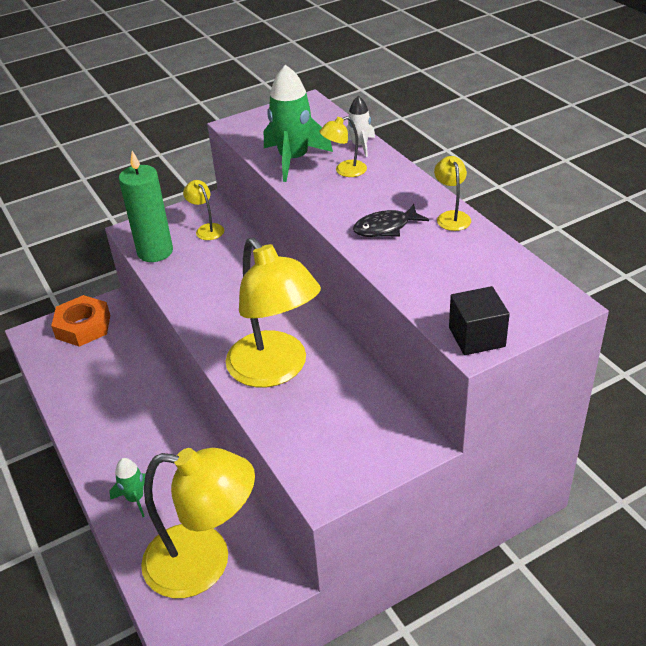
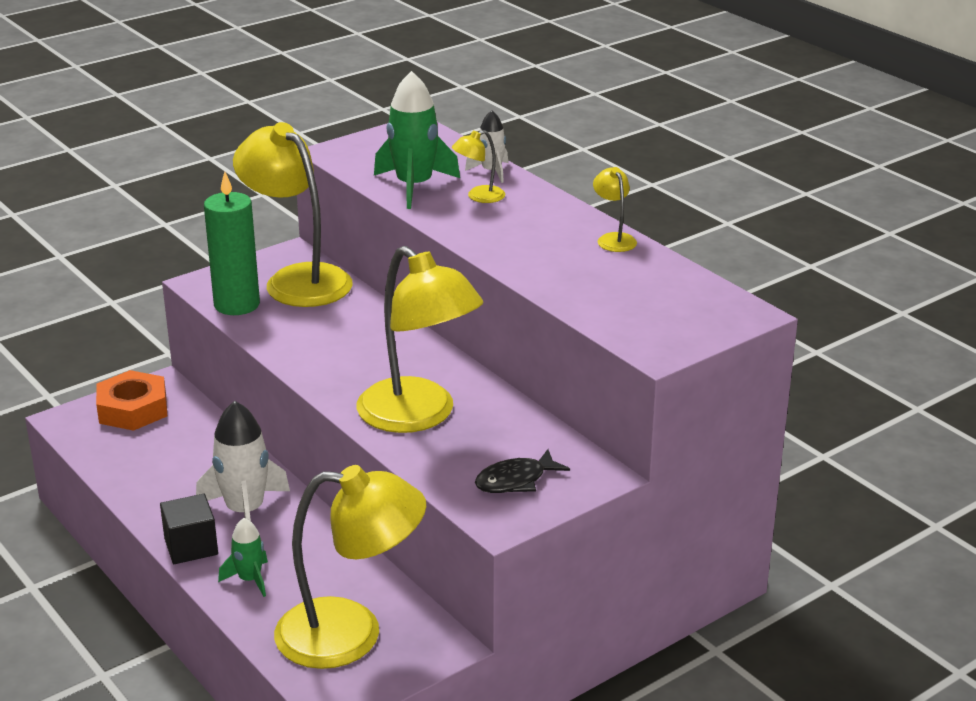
camera: 10 degrees left, 10 degrees down
yellow lamp [183,180,224,240] -> yellow lamp [233,122,352,307], size x2.37
black fish [353,204,429,237] -> black fish moved to [475,449,570,493]
black cube [449,286,510,355] -> black cube moved to [160,494,218,564]
none -> white rocket [196,401,290,521]

